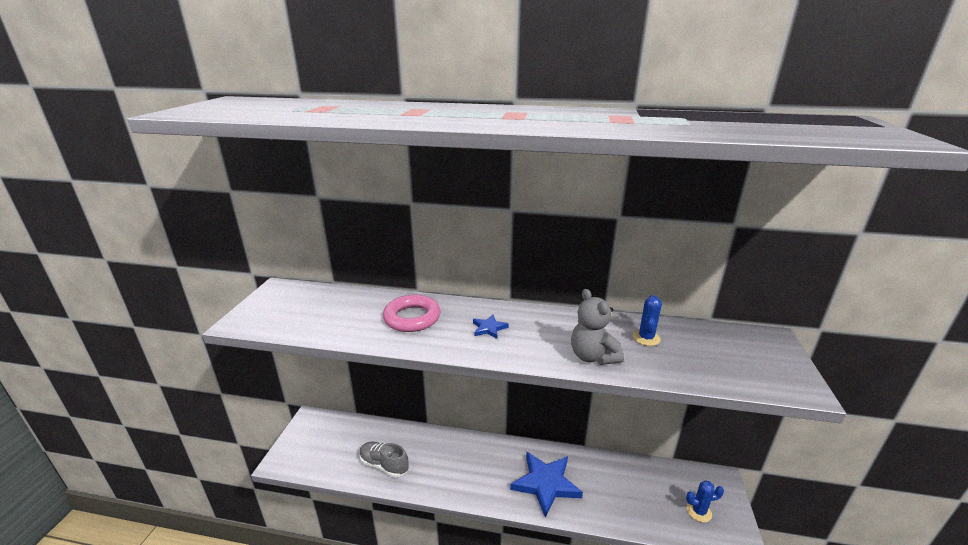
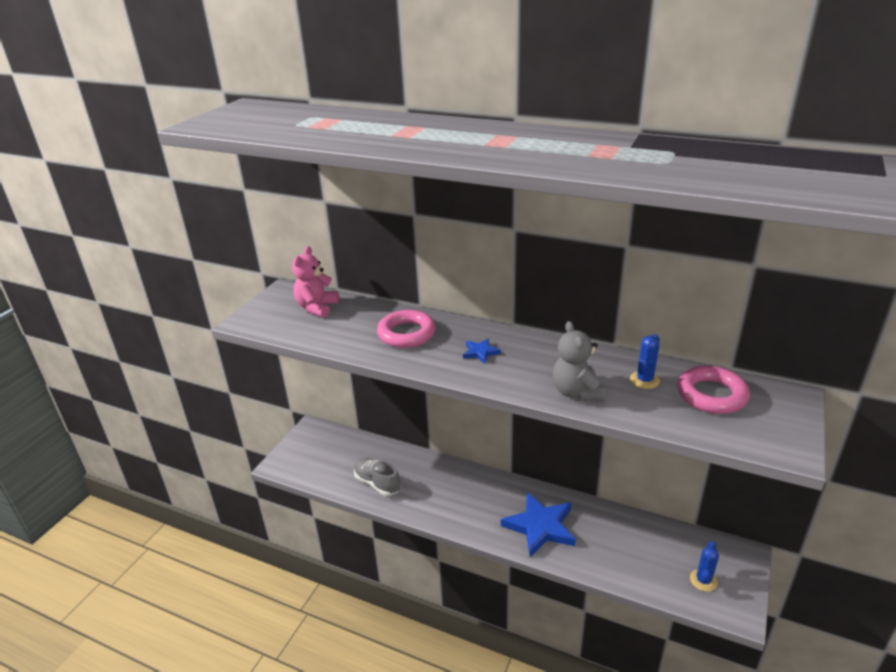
camera: 15 degrees right, 5 degrees up
blue cactus [686,480,724,522] -> blue cactus turned 75 degrees counterclockwise [690,541,719,592]
none -> pink teddy bear [292,246,339,318]
none -> pink ring [677,365,750,414]

